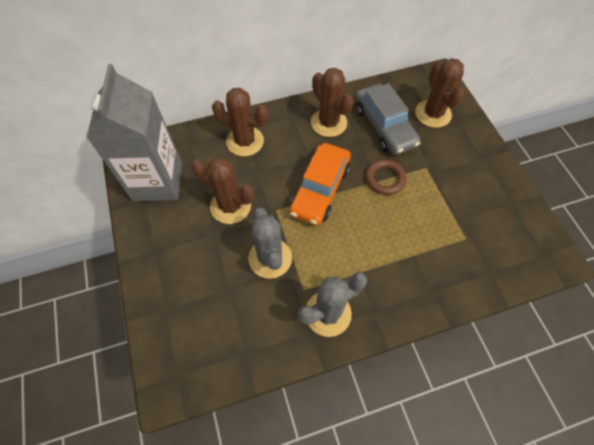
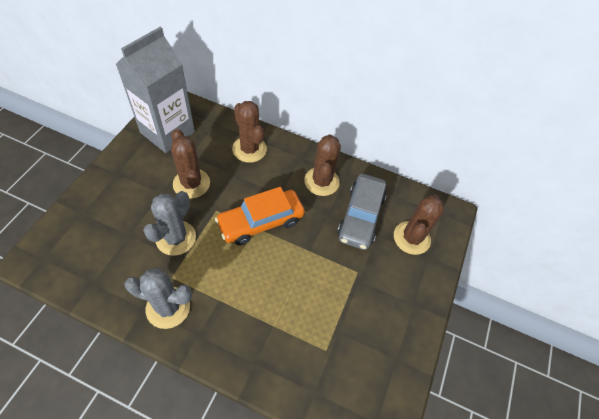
camera: 35 degrees right, 5 degrees down
brown ring [365,159,407,195] -> none

